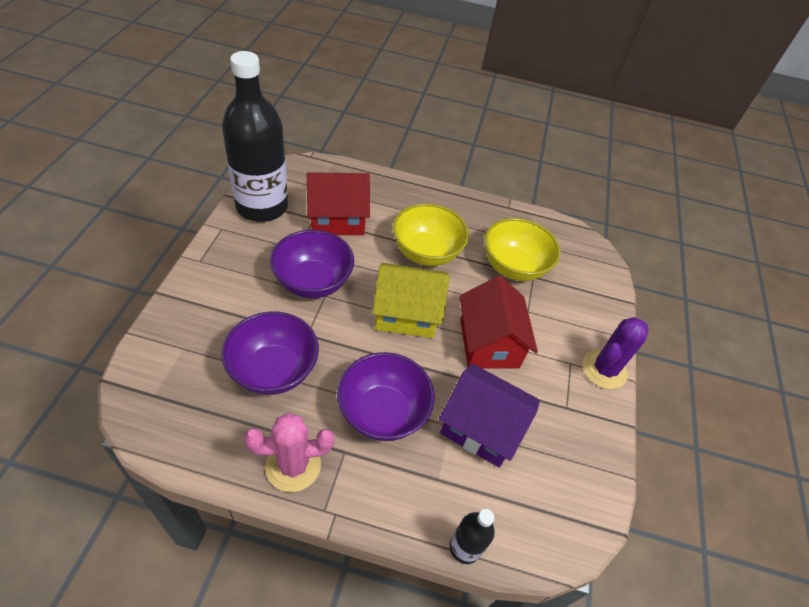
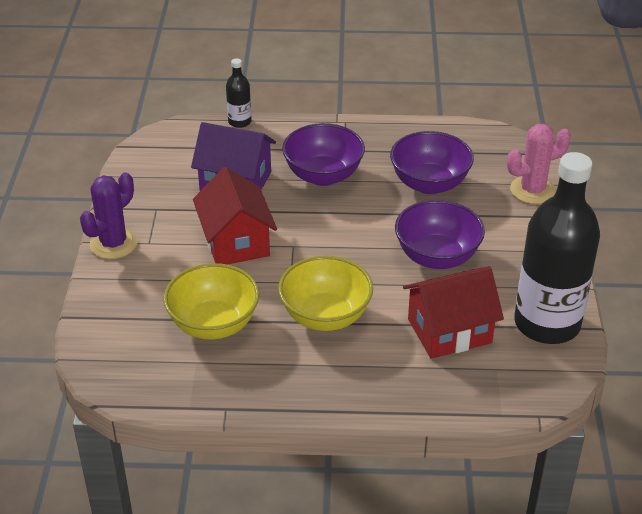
camera: 175 degrees right, 10 degrees down
pink cactus [244,413,334,492] -> pink cactus moved to [507,124,571,204]
yellow house [373,263,450,338] -> none

